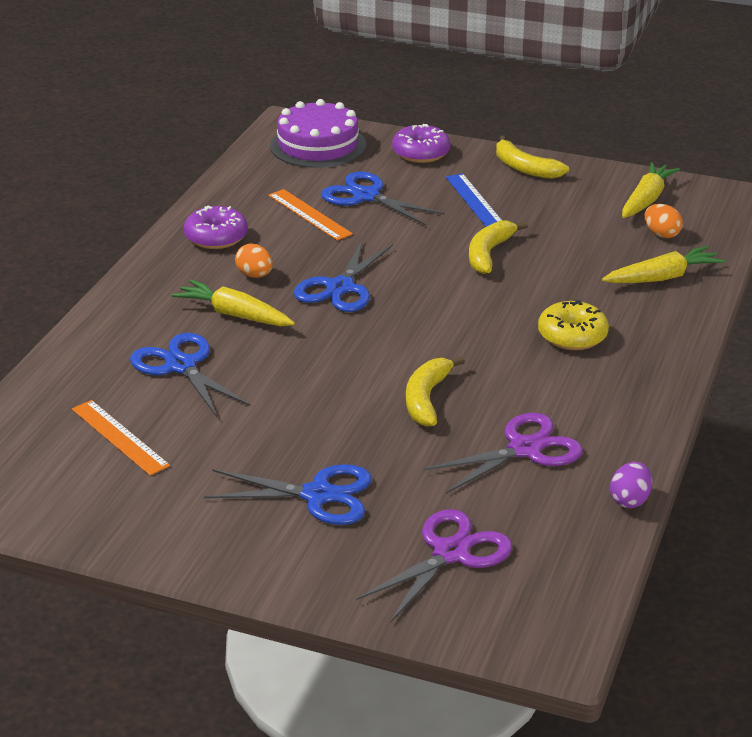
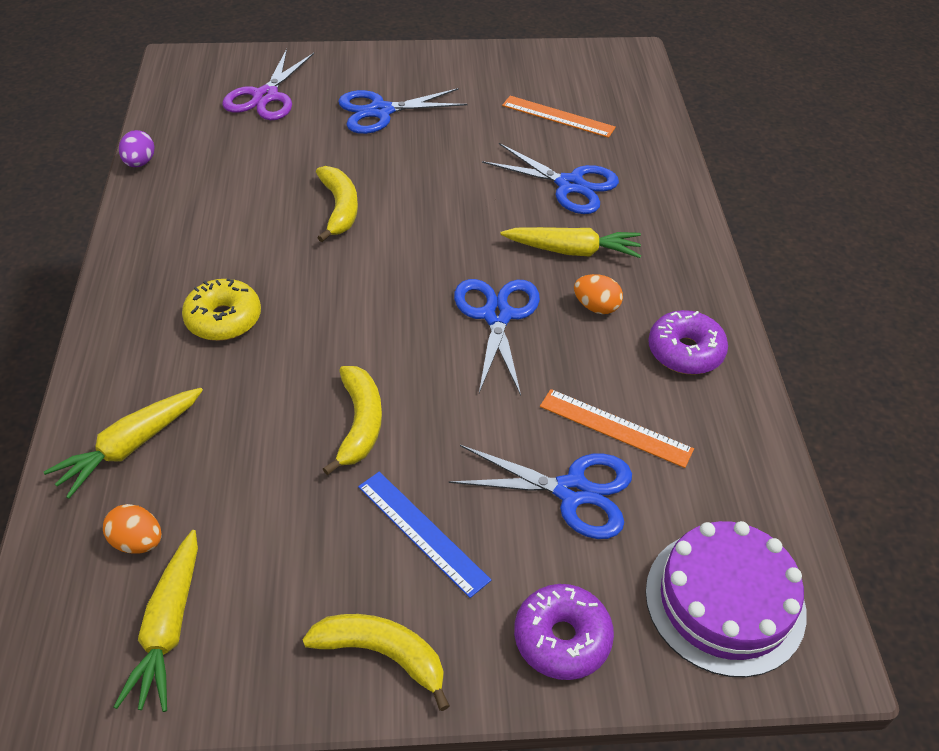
camera: 155 degrees right, 15 degrees up
purple scissors [423,413,583,494] -> none

